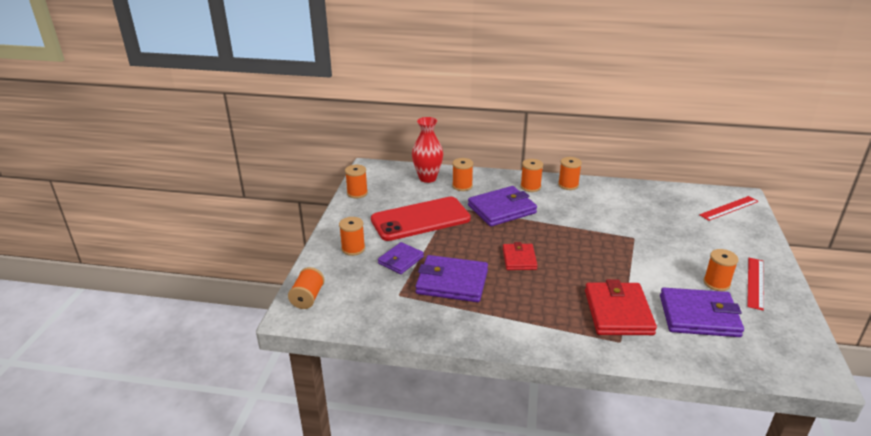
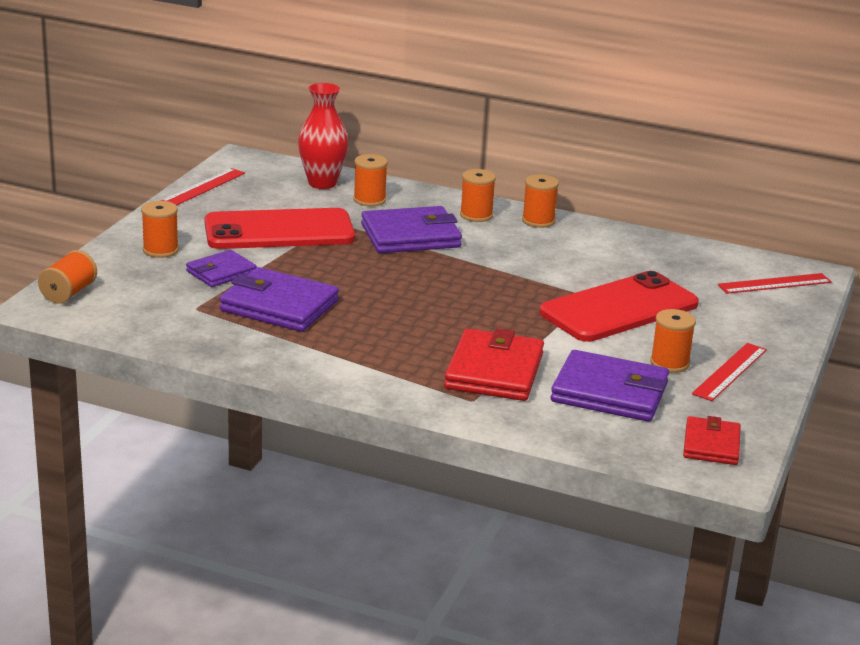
camera: 10 degrees right, 5 degrees down
orange spool [345,165,368,199] -> red ruler [161,168,245,206]
red wallet [503,242,538,270] -> red wallet moved to [683,416,741,465]
none -> red phone [539,271,699,342]

